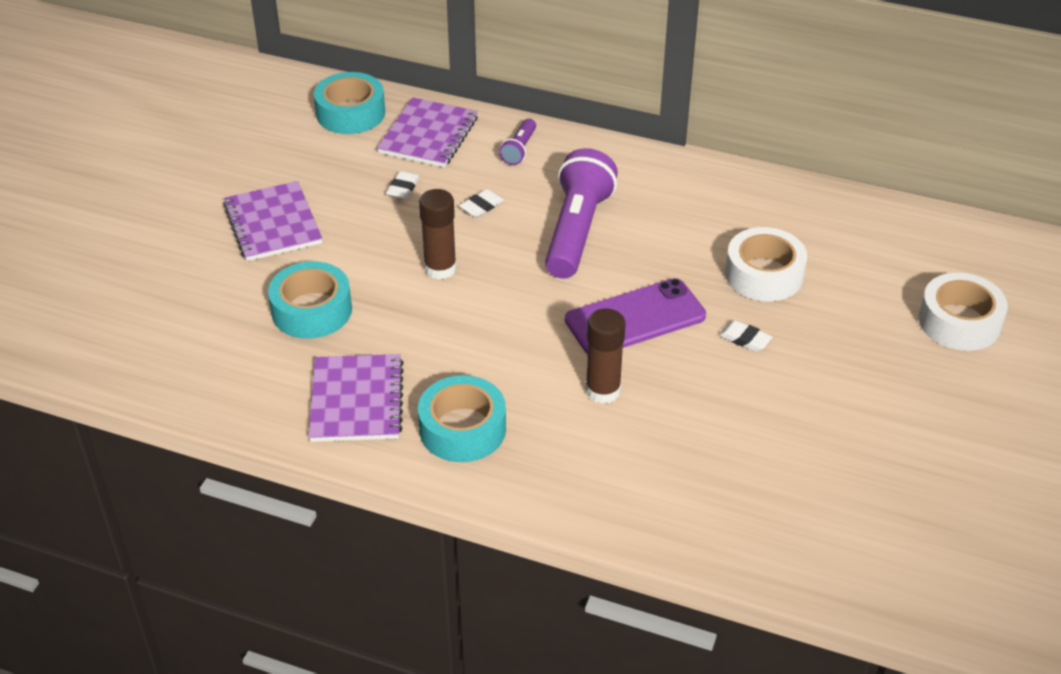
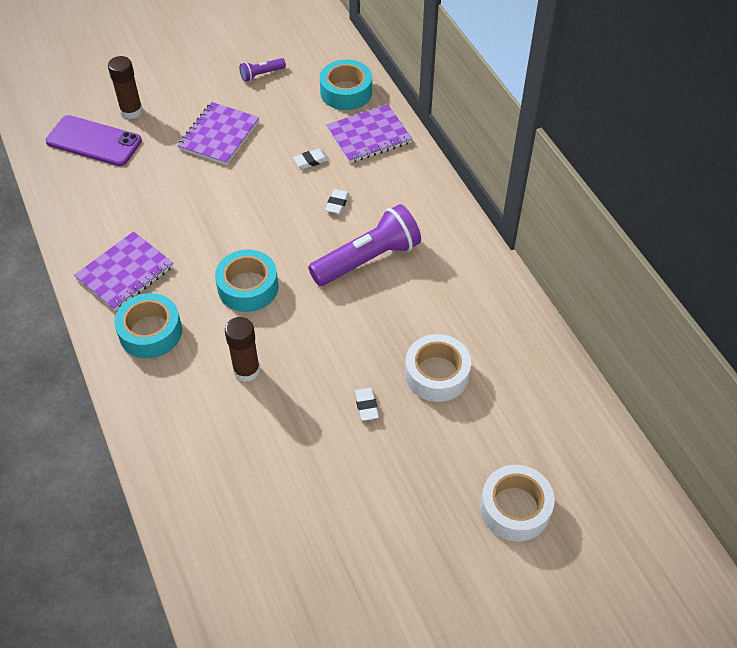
camera: 45 degrees right, 10 degrees up
turquoise tape [268,261,352,339] -> turquoise tape moved to [215,250,278,312]
brown glue stick [419,189,457,280] -> brown glue stick moved to [108,56,143,119]
white eraser [459,189,504,217] -> white eraser turned 75 degrees counterclockwise [325,189,349,214]
purple flashlight [499,119,536,165] -> purple flashlight moved to [239,58,286,82]
purple phone [565,278,706,354] -> purple phone moved to [46,115,142,166]

